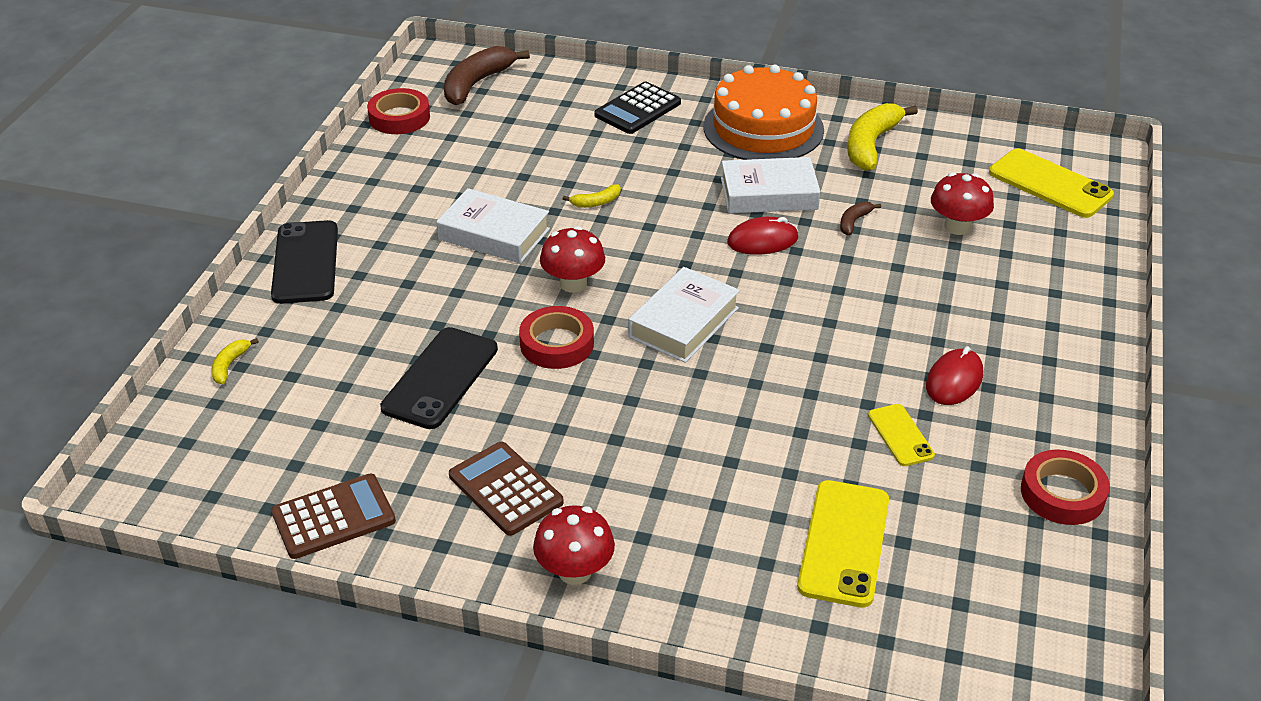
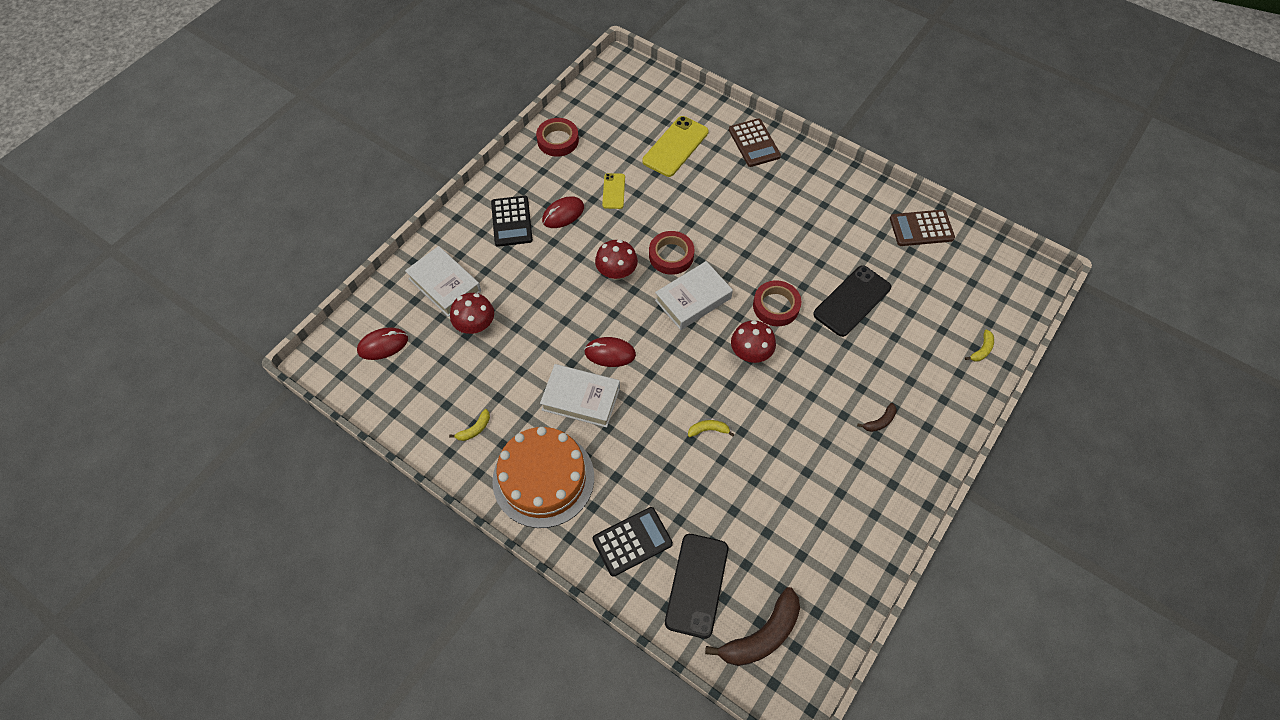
camera: 160 degrees left, 20 degrees up
black phone [271,220,338,304] -> black phone moved to [665,534,728,639]
red tape [367,88,430,134] -> red tape moved to [649,231,694,275]
white book [436,188,550,264] -> white book moved to [405,246,481,317]
brown calculator [449,442,564,536] -> brown calculator moved to [729,118,781,167]
red mushroom [533,505,615,585] -> red mushroom moved to [595,239,638,280]
brown banana [840,202,881,235] -> brown banana moved to [857,403,897,432]
yellow banana [847,103,918,171] -> yellow banana [449,409,490,441], size x0.47
yellow phone [989,149,1114,218] -> red mouse [357,327,408,360]
none -> black calculator [491,196,533,247]

